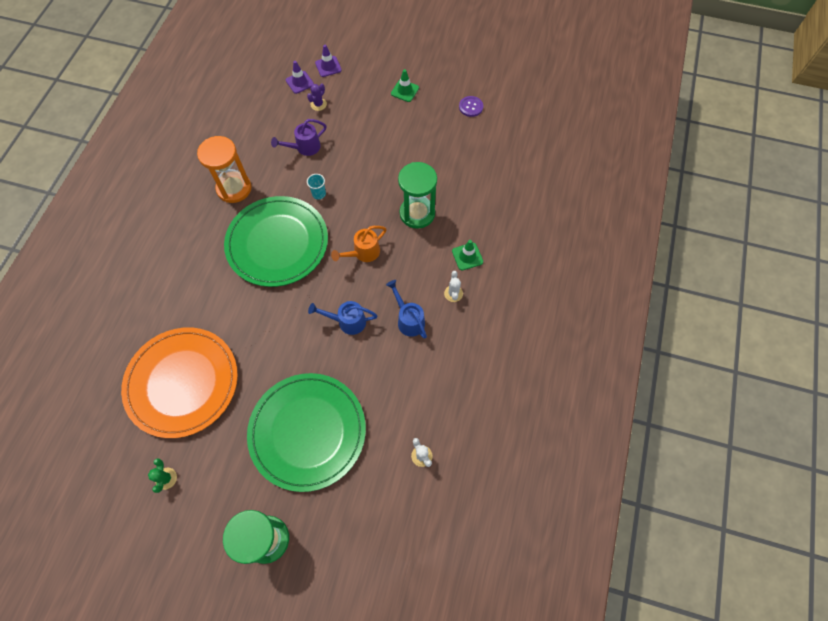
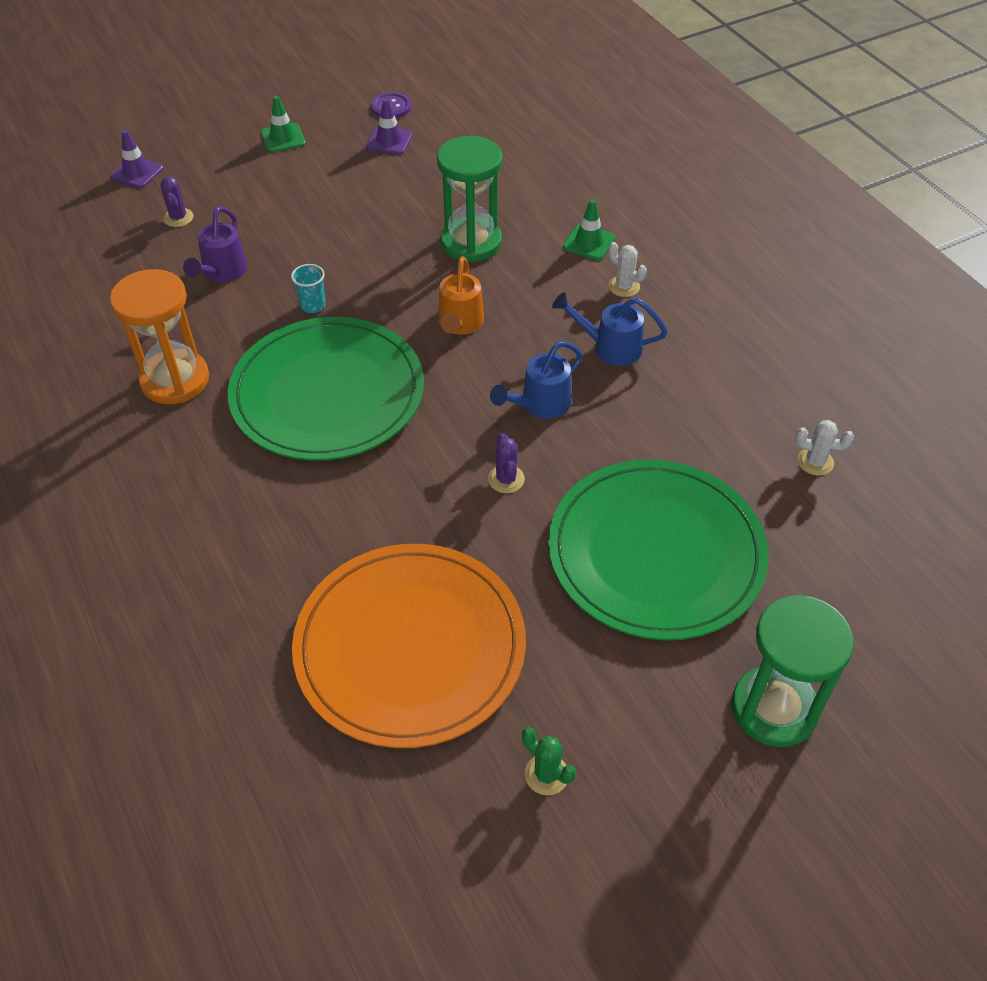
camera: 45 degrees left, 15 degrees down
purple traffic cone [286,61,314,94] -> purple traffic cone moved to [366,98,412,155]
none -> purple cactus [488,433,525,493]

